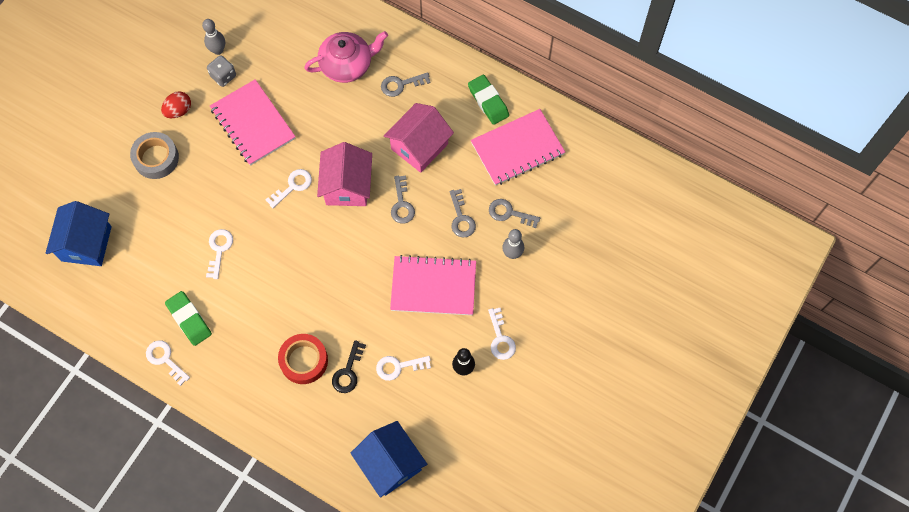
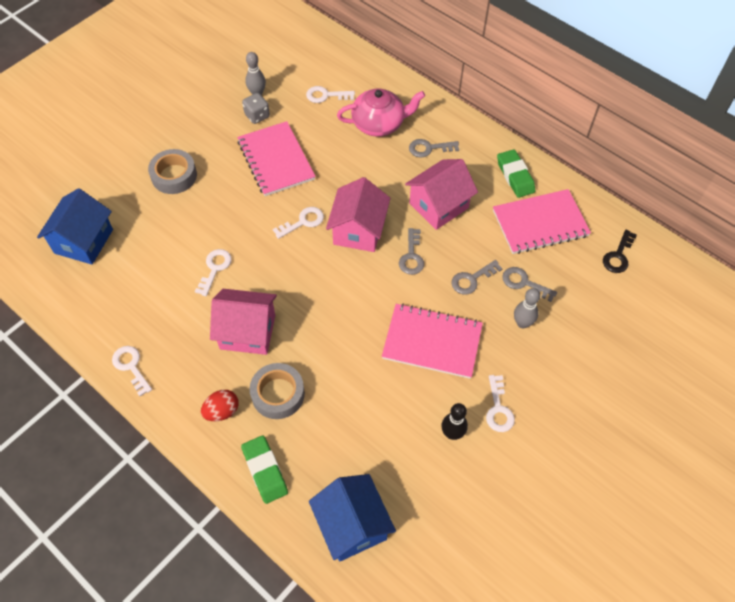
camera: 10 degrees right, 10 degrees down
red egg [161,91,191,118] -> red egg moved to [201,390,239,421]
green eraser [165,291,212,346] -> green eraser moved to [241,435,288,504]
red tape [278,334,328,384] -> grey tape [249,363,305,419]
black key [332,340,366,393] -> black key moved to [603,230,637,273]
white key [376,356,431,381] -> white key moved to [306,86,355,103]
grey key [449,189,476,238] -> grey key turned 60 degrees clockwise [451,260,503,295]
none -> pink house [210,289,277,355]

